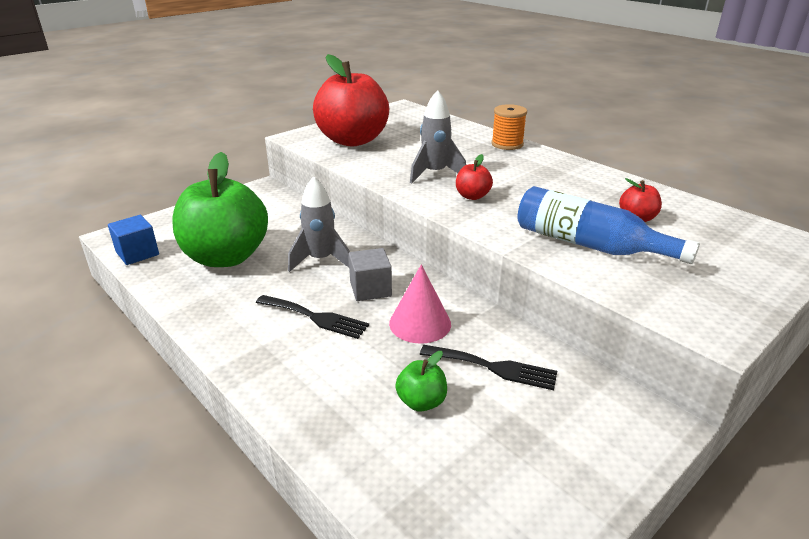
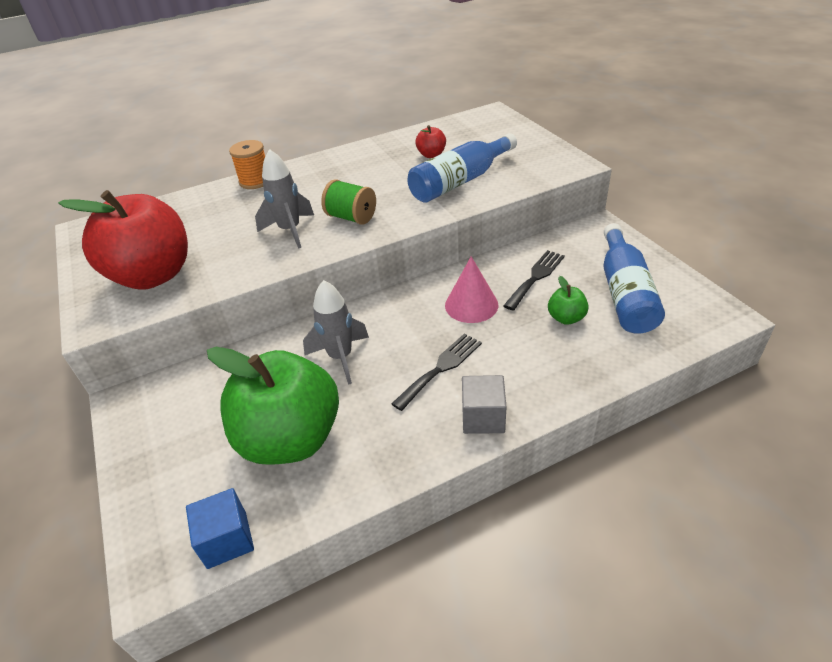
camera: 70 degrees left, 10 degrees up
grey cube [349,248,392,301] -> grey cube moved to [462,375,507,434]
red apple [456,154,493,200] -> green spool [321,179,376,225]
none -> blue bottle [603,223,665,334]

